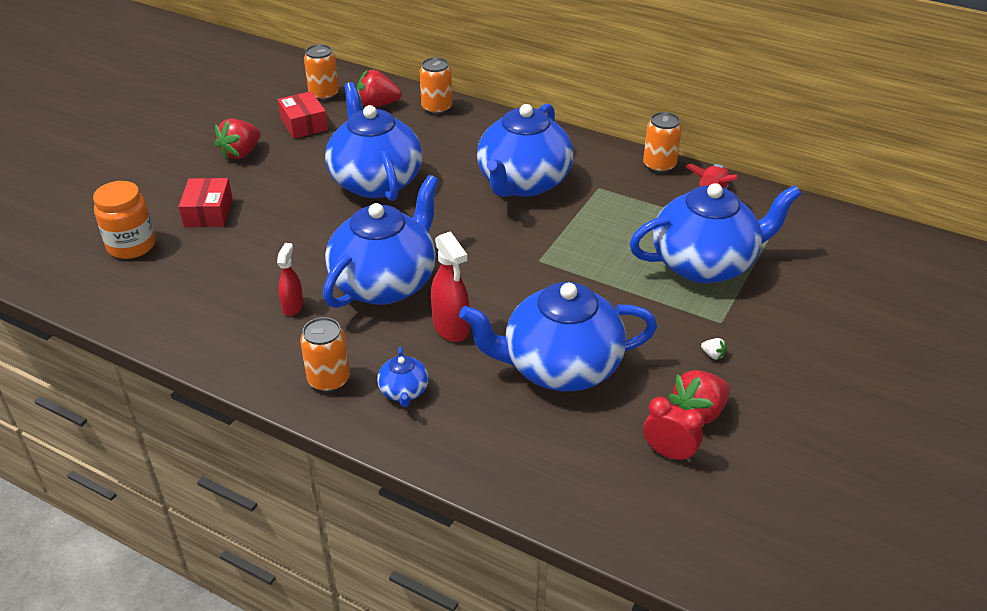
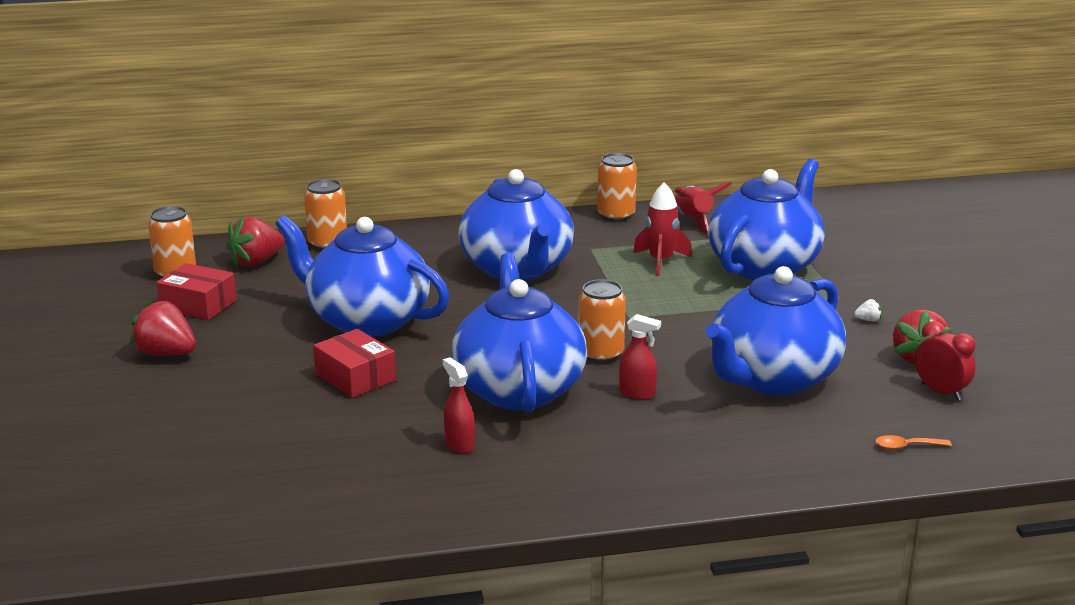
camera: 40 degrees left, 15 degrees down
orange jar [93,181,155,259] -> none
red box [178,178,233,227] -> red box moved to [313,329,396,398]
red strawberry [215,118,261,160] -> red strawberry turned 120 degrees clockwise [130,299,196,356]
orange can [300,317,350,392] -> orange can moved to [579,279,626,363]
blue teapot [377,347,428,407] -> none
red spray bottle [431,231,469,342] -> red spray bottle [619,314,661,400], size x0.63
red clock [643,397,704,462] -> red clock turned 60 degrees clockwise [915,321,976,401]
none -> red rocket [633,182,692,276]
none -> orange spoon [875,435,952,450]

